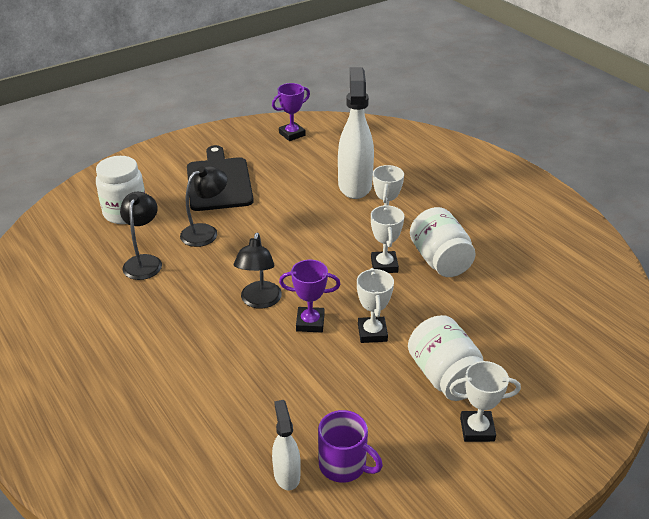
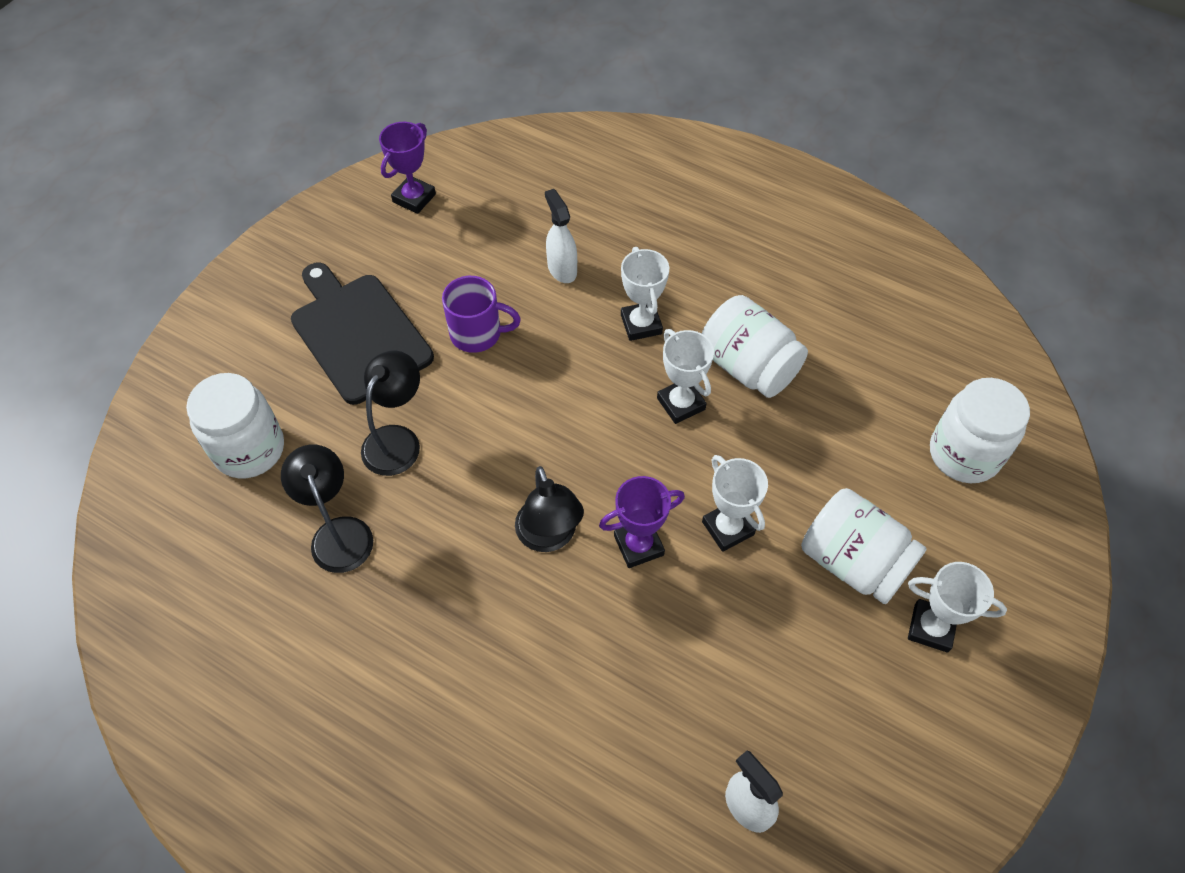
camera: 25 degrees left, 20 degrees up
purple mug [318,410,383,483] -> purple mug moved to [442,276,521,353]
white spray bottle [338,67,374,199] -> white spray bottle [545,189,577,283], size x0.51
white trophy [449,361,521,442] -> white trophy turned 45 degrees clockwise [908,562,1007,653]
none -> white jar [930,378,1030,483]

